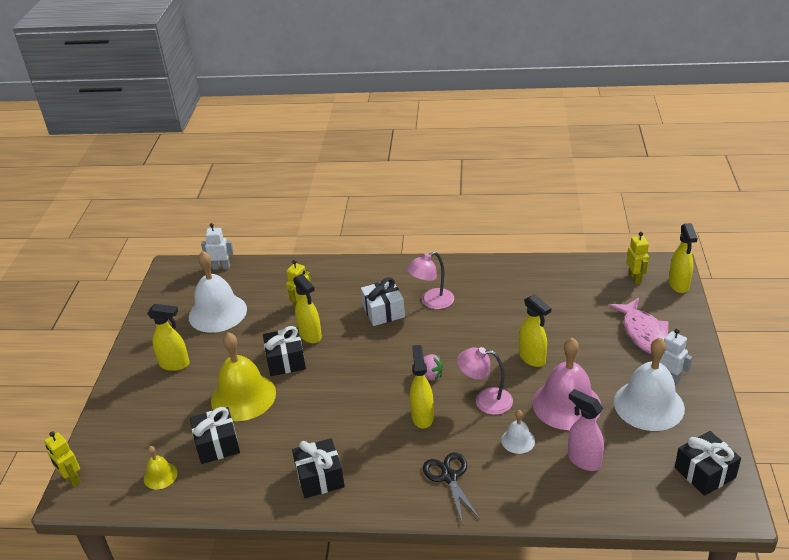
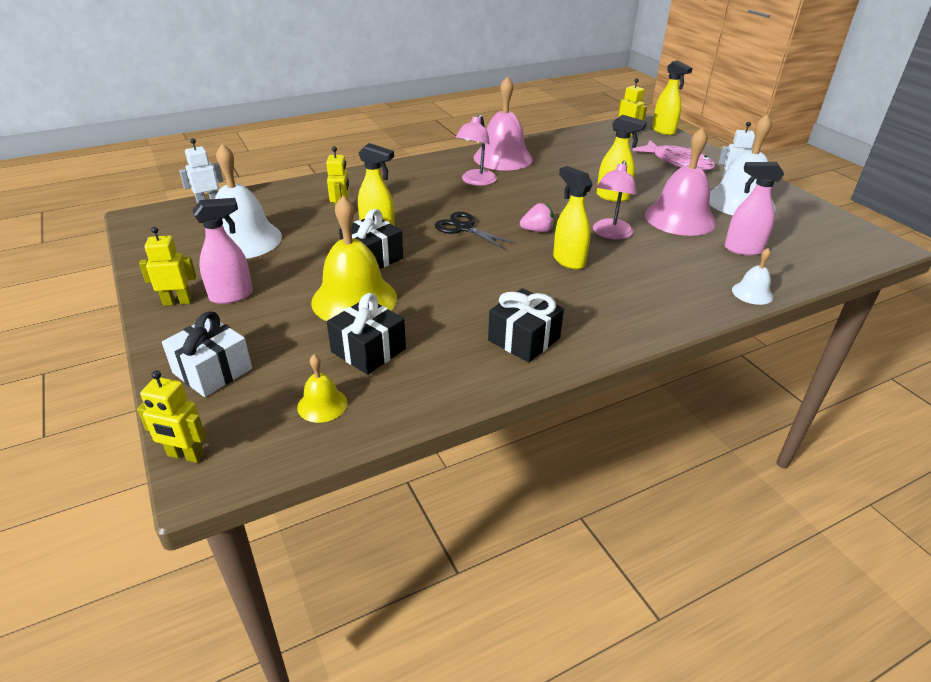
camera: 35 degrees left, 0 degrees up
yellow spray bottle [147,304,190,371] -> pink spray bottle [192,198,253,304]
white gift [361,277,405,326] -> white gift moved to [162,311,252,397]
black scissors [423,452,480,522] -> black scissors moved to [435,212,516,249]
pink lamp [457,347,513,415] -> pink lamp turned 45 degrees counterclockwise [593,160,637,239]
white bell [501,410,535,454] -> white bell moved to [732,248,773,305]
black gift [675,431,741,496] -> none
none -> yellow robot [139,227,196,306]
none -> pink bell [474,76,533,171]

